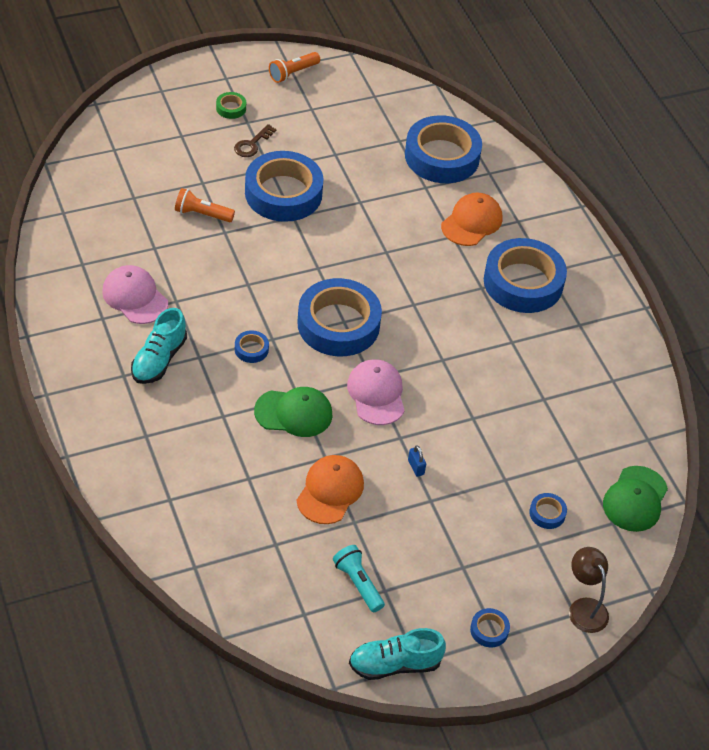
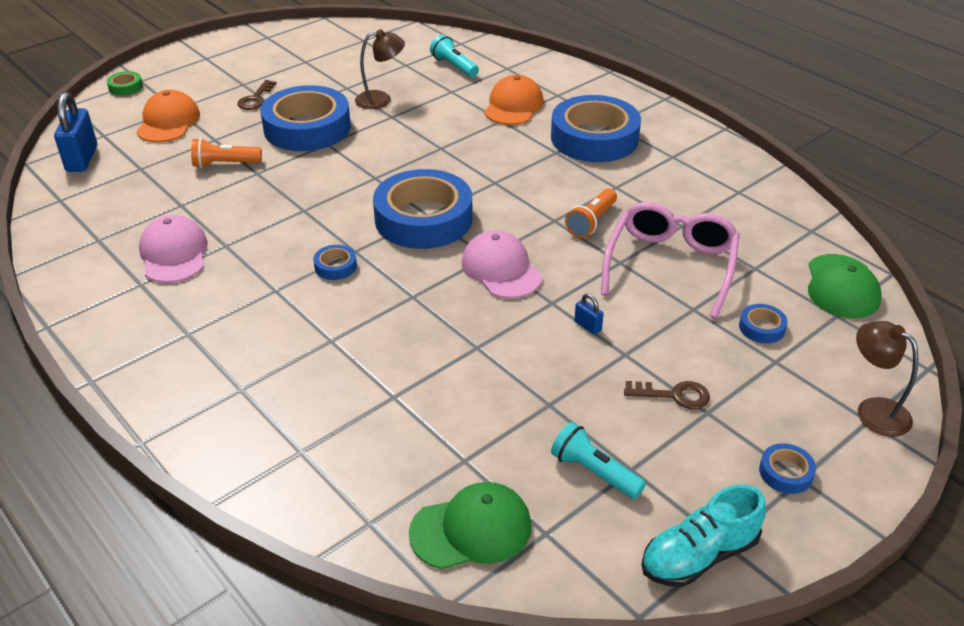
camera: 15 degrees left, 10 degrees down
pink cap [102,265,168,324] -> pink cap turned 45 degrees clockwise [139,215,208,283]
turquoise shoe [131,308,187,384] -> none
green tape [216,92,246,119] -> green tape moved to [107,71,143,96]
green cap [254,387,333,437] -> green cap moved to [409,482,532,569]
orange flashlight [269,52,320,83] -> orange flashlight moved to [565,188,617,238]
orange cap [296,455,364,524] -> orange cap moved to [136,90,200,142]
blue tape [405,115,482,183] -> turquoise flashlight [430,35,479,77]
none -> blue padlock [54,92,97,172]
none -> brown lamp [355,29,405,109]
none -> pink glasses [601,202,740,319]
none -> brown key [624,381,710,409]

